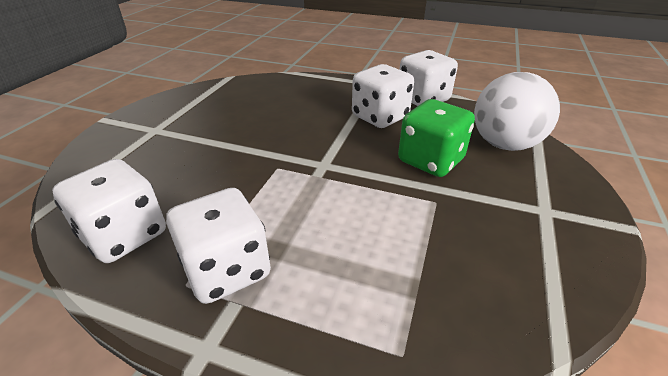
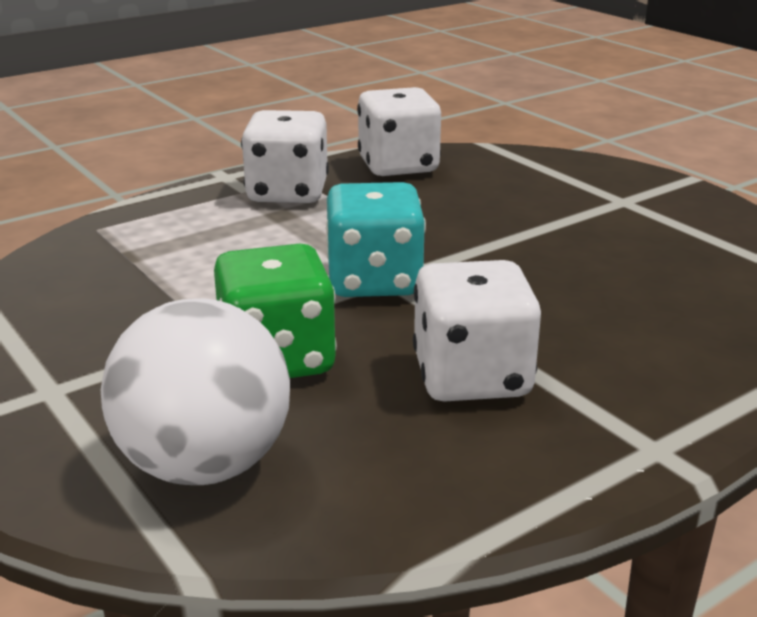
camera: 125 degrees right, 10 degrees down
white dice [400,50,458,106] -> none
none -> turquoise dice [326,182,426,297]

